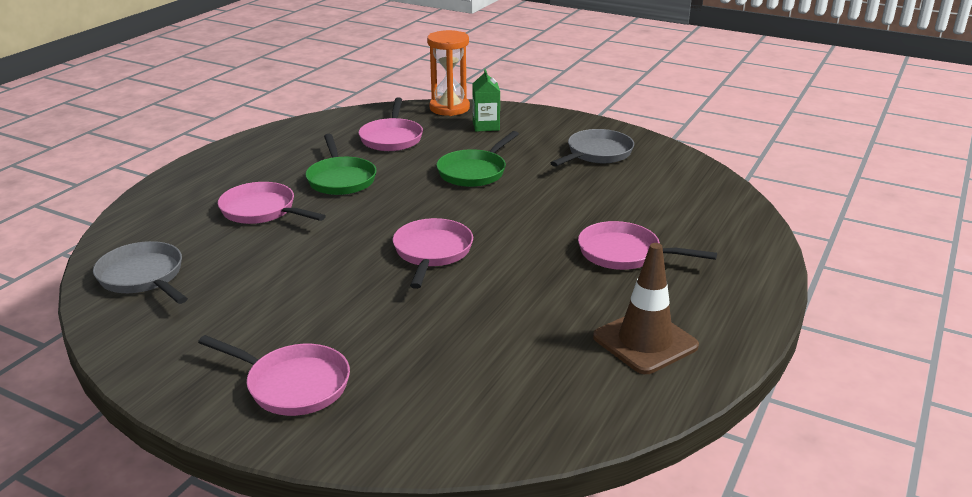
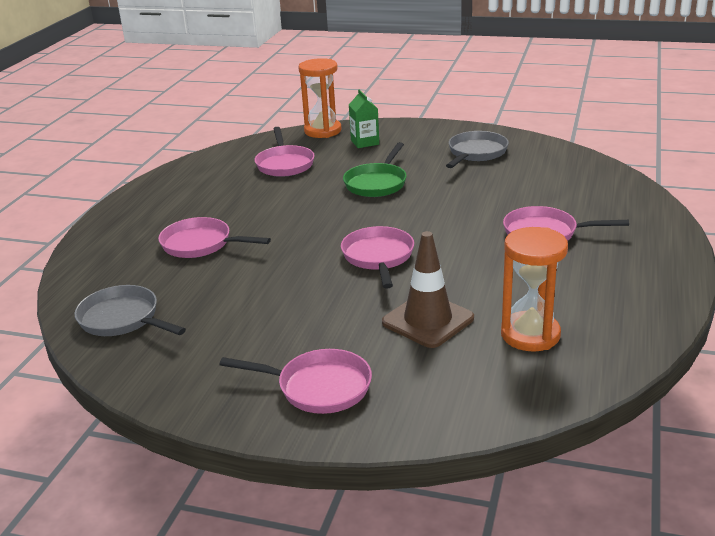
camera: 10 degrees left, 0 degrees up
green pan [305,134,377,195] -> none
brown traffic cone [593,243,699,374] -> brown traffic cone moved to [382,231,474,348]
none -> orange hourglass [501,227,568,352]

